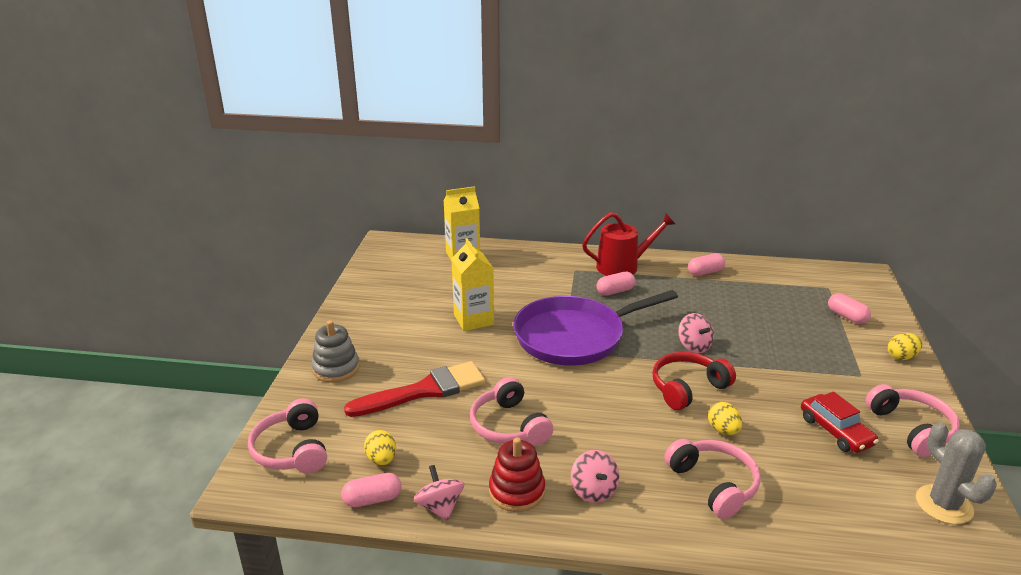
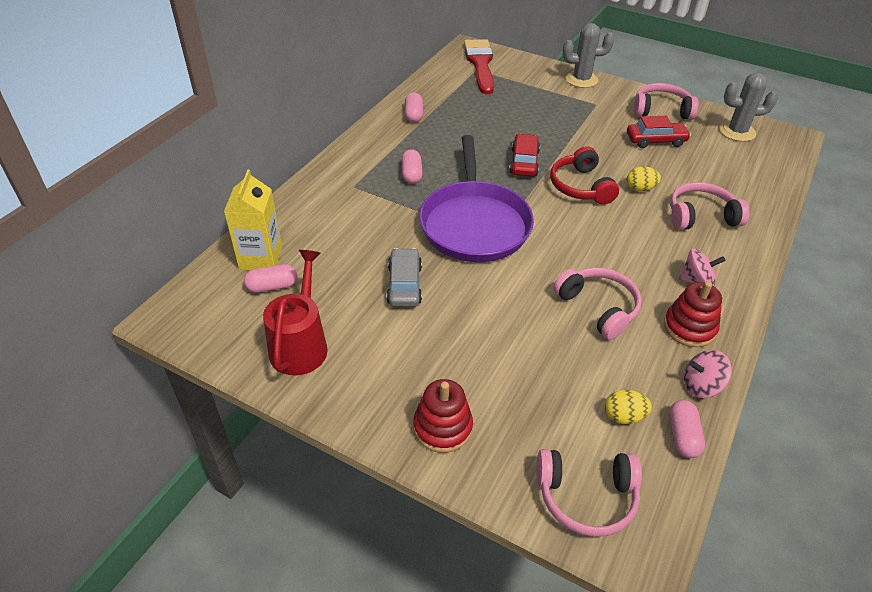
camera: 70 degrees left, 15 degrees up
grey stacking toy [311,320,360,383] -> red stacking toy [413,379,473,453]
red brush [344,361,486,417] -> red brush moved to [464,39,494,94]
yellow carton [451,238,494,331] -> grey car [387,248,422,307]
pink headphones [470,377,553,446] -> pink headphones turned 120 degrees counterclockwise [553,267,642,340]
red watering can [582,212,675,276] -> red watering can moved to [263,250,328,375]
pink spinning top [678,313,714,353] -> red car [509,134,540,177]
pink capsule [828,293,871,324] -> pink capsule moved to [244,264,297,293]
yellow egg [888,333,923,360] -> grey cactus [563,23,614,88]

